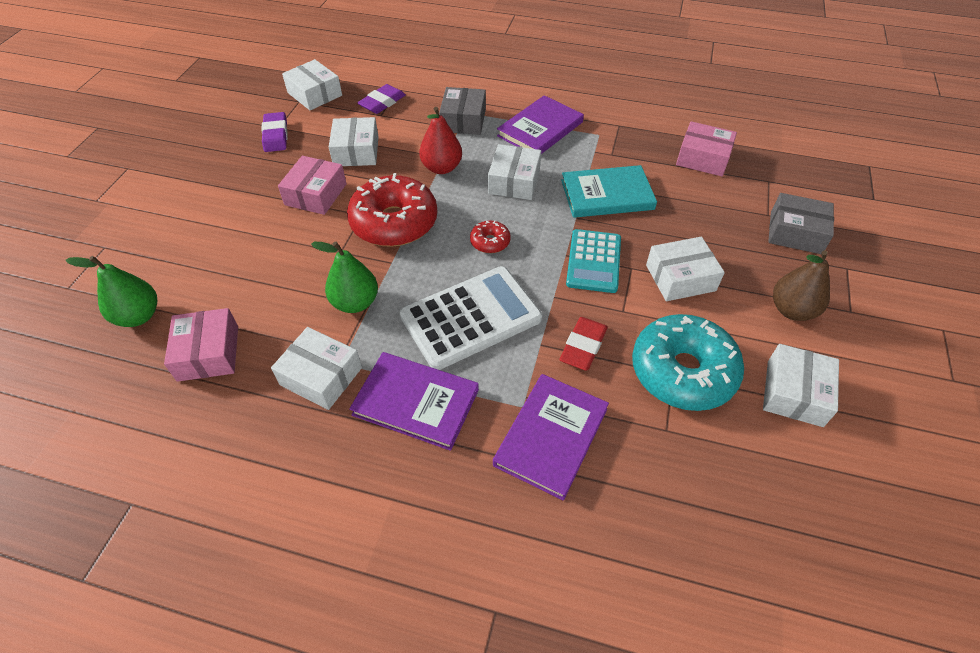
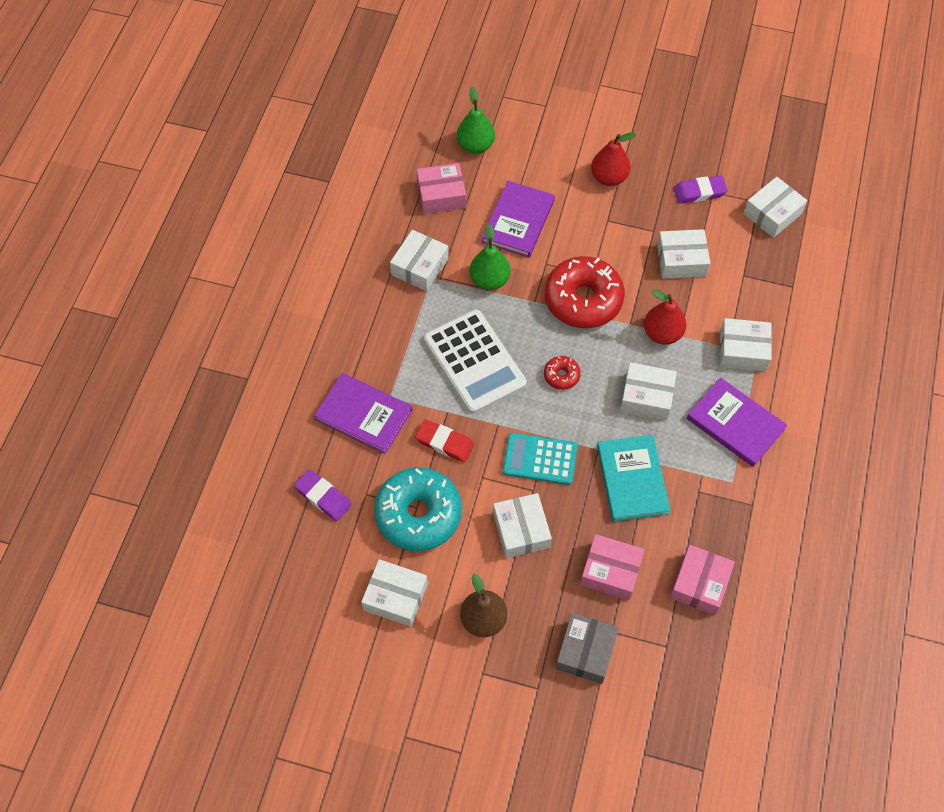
camera: 90 degrees right, 10 degrees up
pink box [278,156,347,215] -> pink box moved to [580,534,644,600]
purple book [349,352,479,451] -> purple book moved to [482,181,555,258]
purple eraser [357,84,406,114] -> purple eraser moved to [294,469,352,521]
grey box [439,87,486,135] -> white box [719,318,772,371]
none -> red pear [591,132,636,186]

